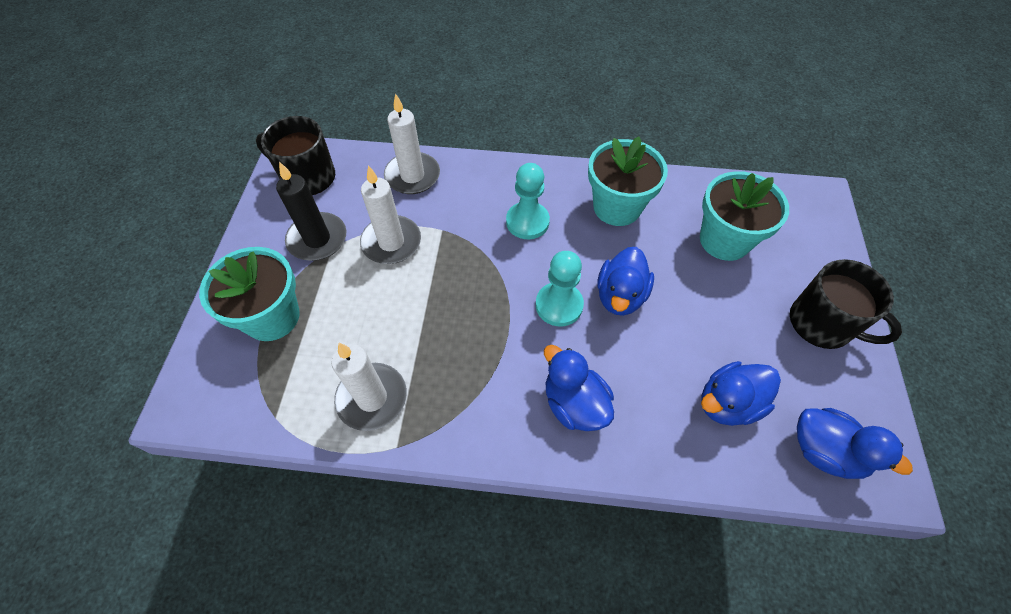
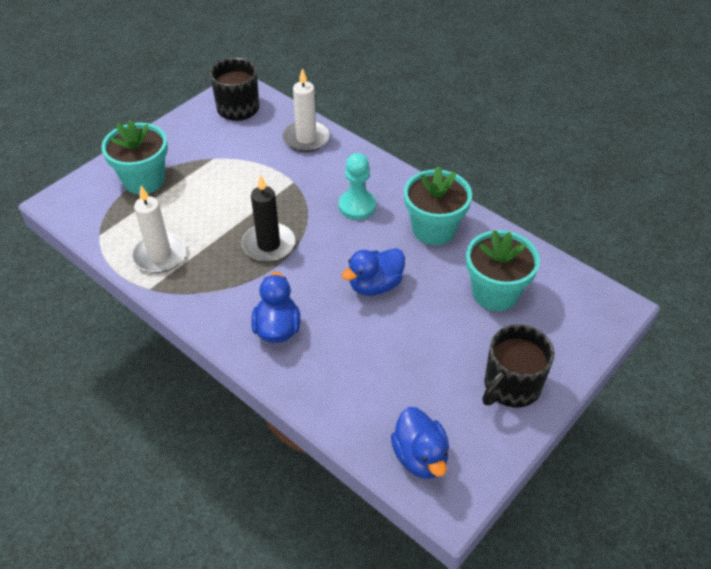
camera: 35 degrees right, 10 degrees down
black candle [276,162,346,261] -> black candle moved to [242,175,295,262]
white candle [360,165,421,264] -> none
turquoise pawn [536,251,584,326] -> none
blue duck [701,361,781,426] -> none
black mug [790,259,902,349] -> black mug turned 60 degrees clockwise [482,324,554,408]

